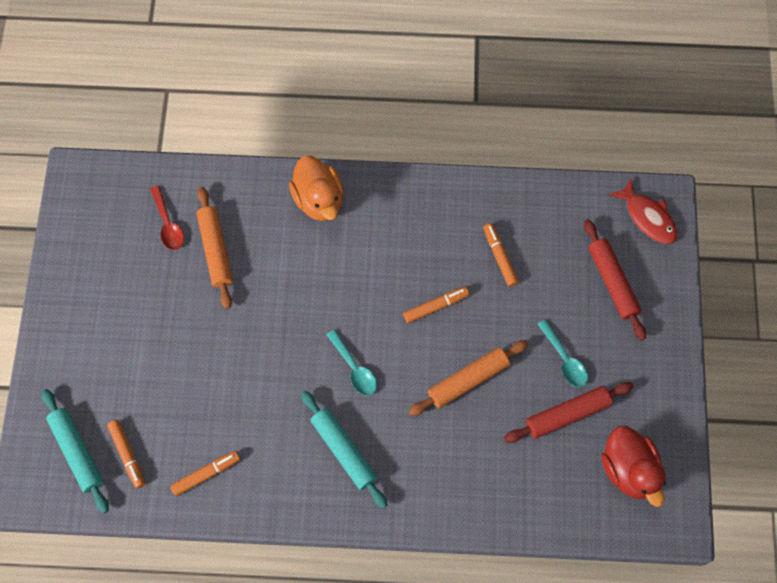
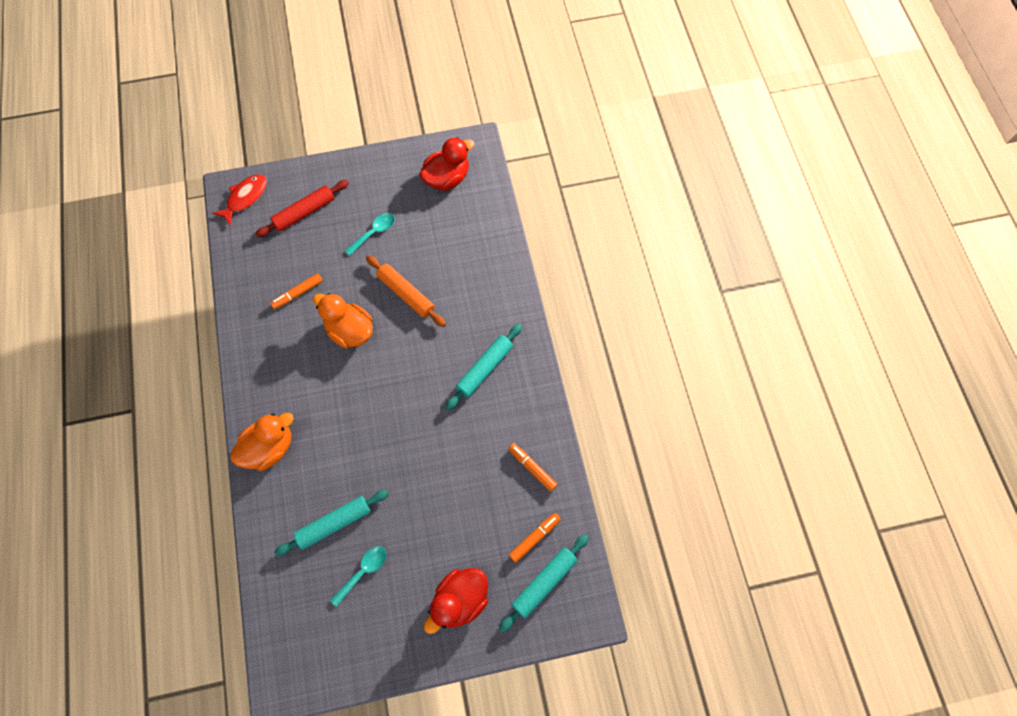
camera: 105 degrees left, 0 degrees up
red spoon [150,186,184,250] -> none
orange rolling pin [196,187,233,309] -> turquoise rolling pin [274,490,389,556]
turquoise spoon [327,330,377,396] -> turquoise spoon moved to [330,546,386,607]
orange marker [403,286,469,323] -> orange duck [313,293,373,348]
red rolling pin [504,382,633,443] -> none
none -> red duck [424,568,488,634]

